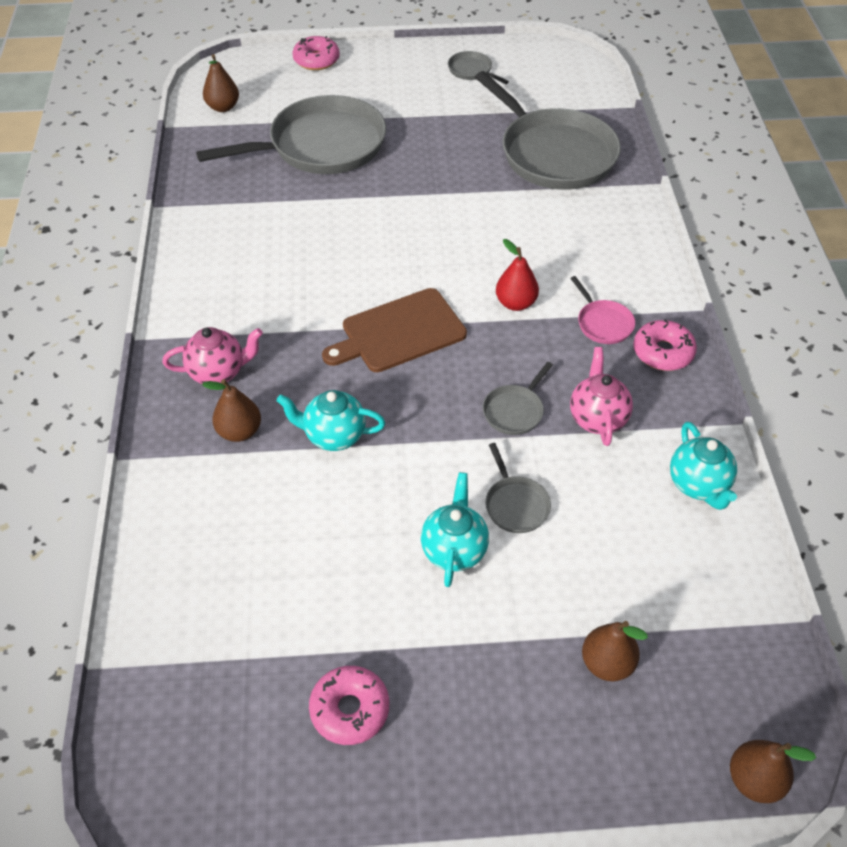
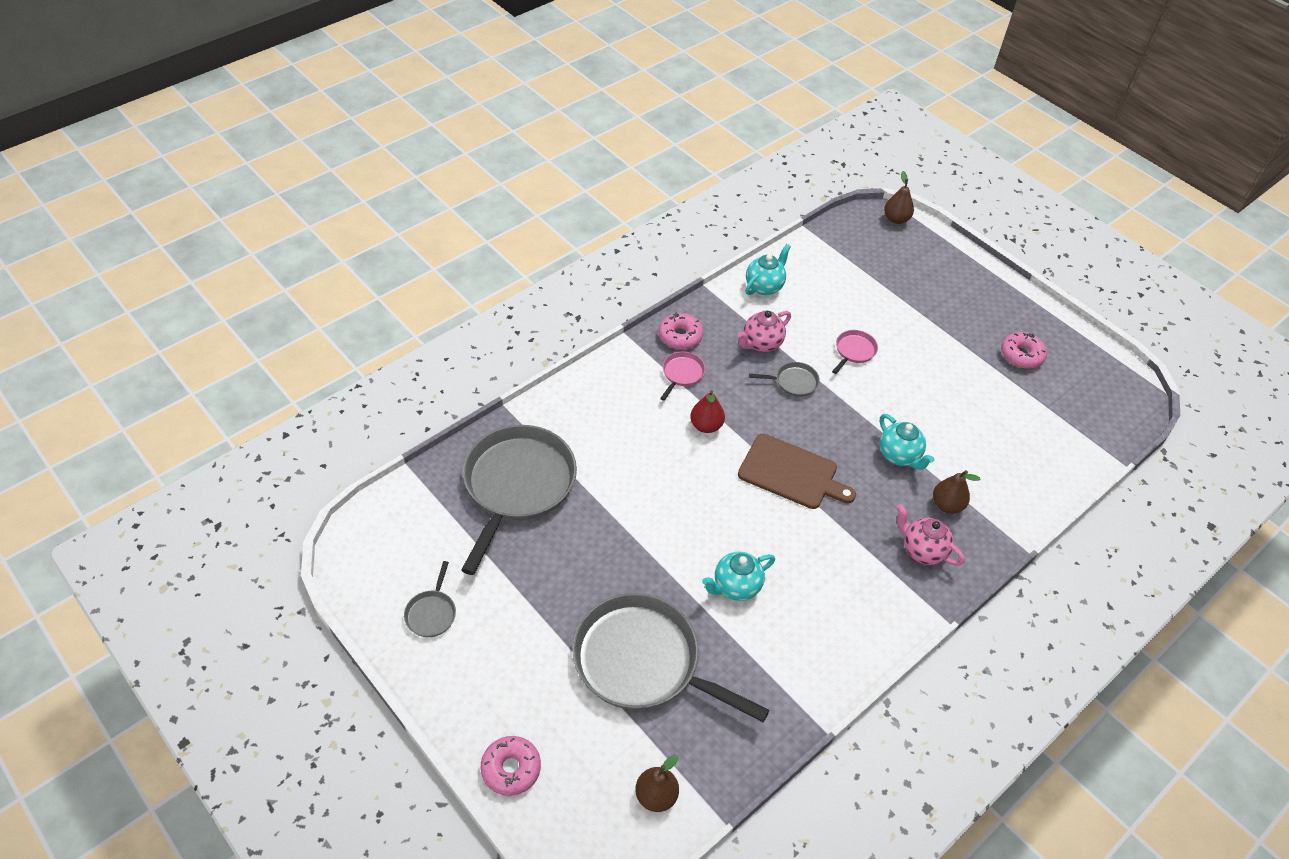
camera: 130 degrees left, 0 degrees up
turquoise teapot [421,472,489,587] -> turquoise teapot moved to [702,552,775,601]
grey pan [485,443,551,533] -> pink pan [832,330,878,374]
brown pear [582,621,648,681] -> none

